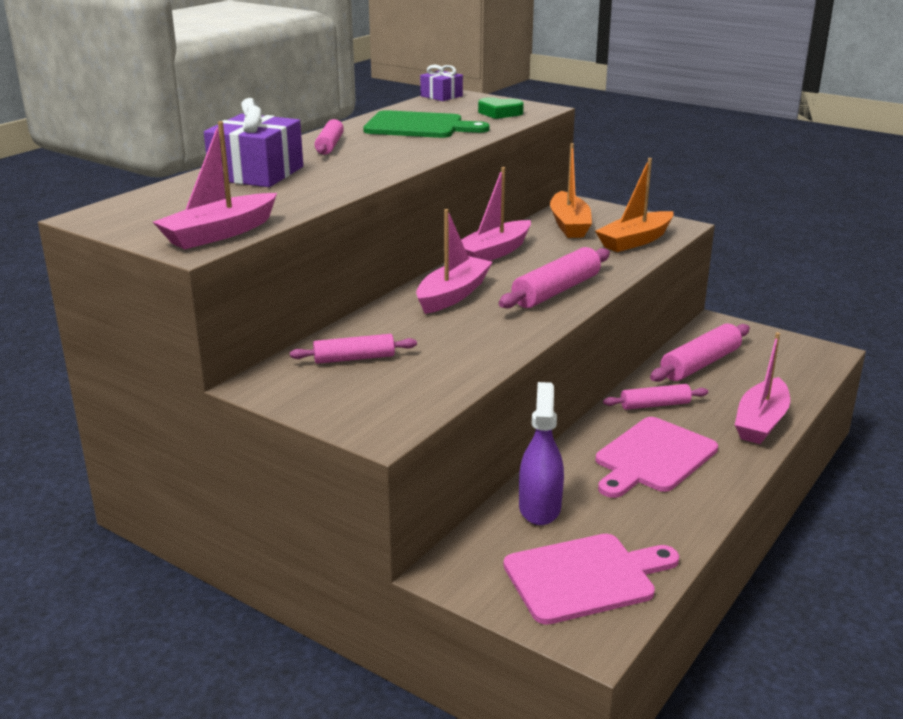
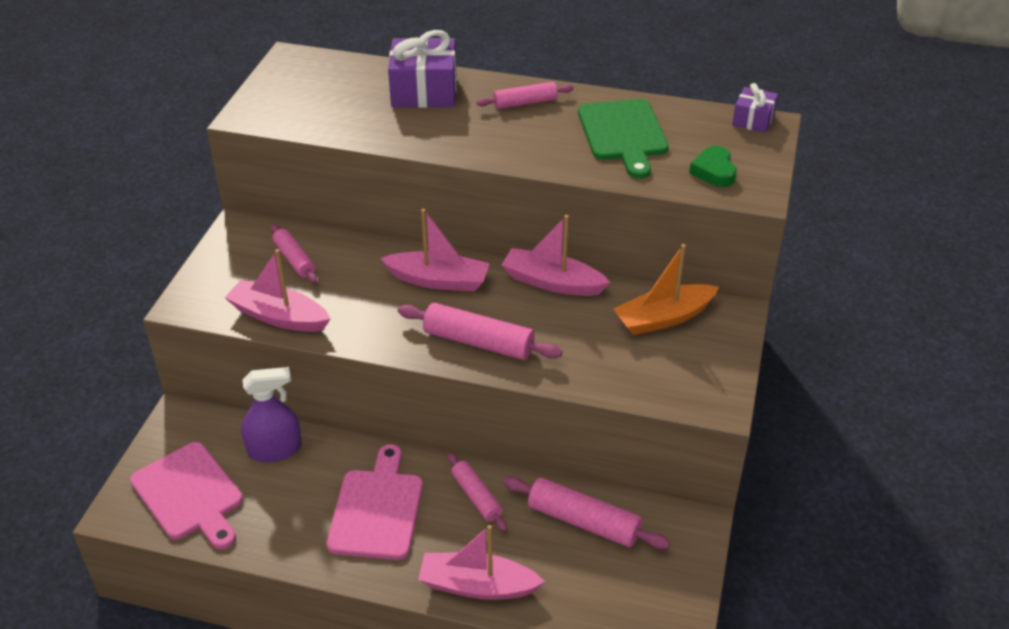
camera: 70 degrees right, 15 degrees up
pink boat [153,121,277,249] -> pink boat moved to [224,249,330,332]
orange boat [595,158,674,252] -> none
pink cutting board [596,417,718,498] -> pink cutting board turned 75 degrees clockwise [326,444,423,560]

